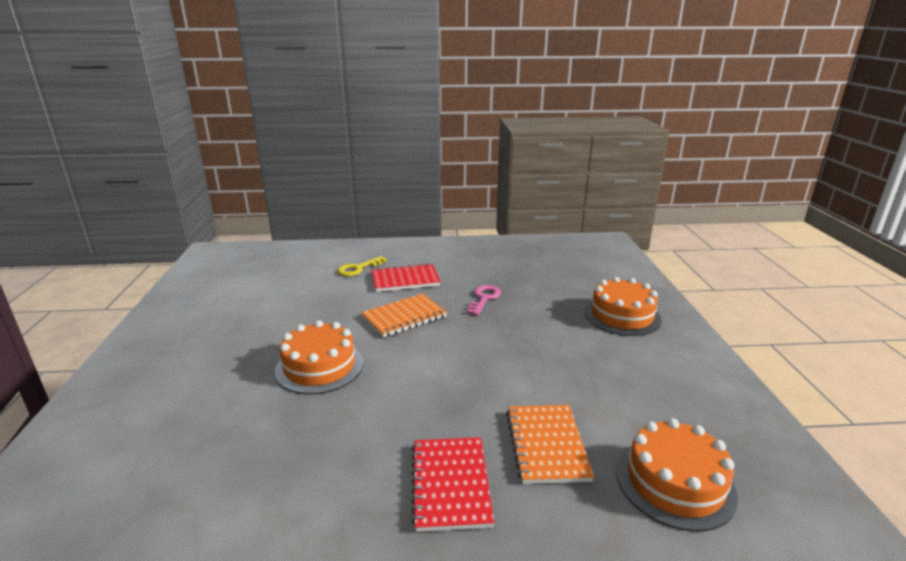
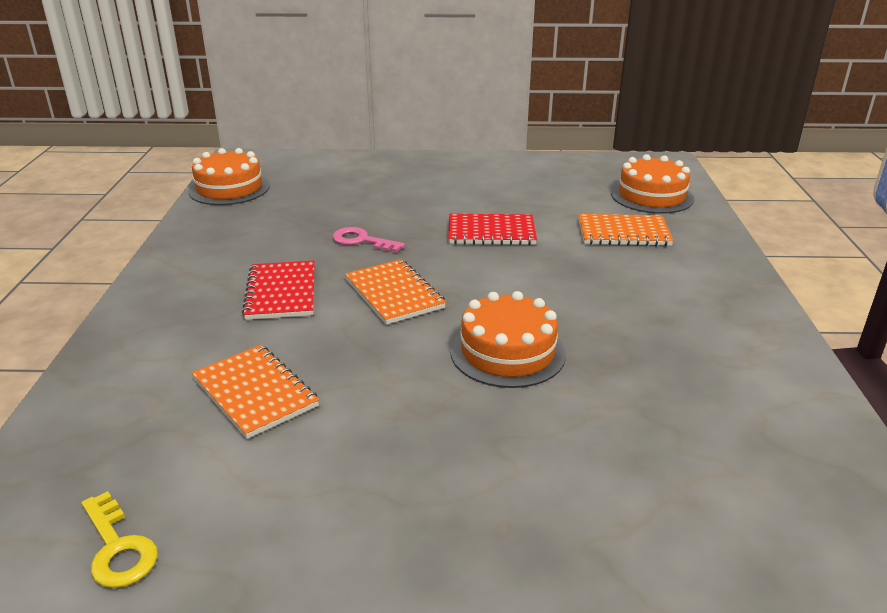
camera: 85 degrees left, 5 degrees up
yellow key [337,256,387,276] -> yellow key moved to [82,491,158,588]
red notebook [411,437,494,532] -> red notebook moved to [448,214,537,245]
orange cake [584,277,662,336] -> orange cake moved to [188,148,270,205]
none -> orange notebook [192,345,319,439]

